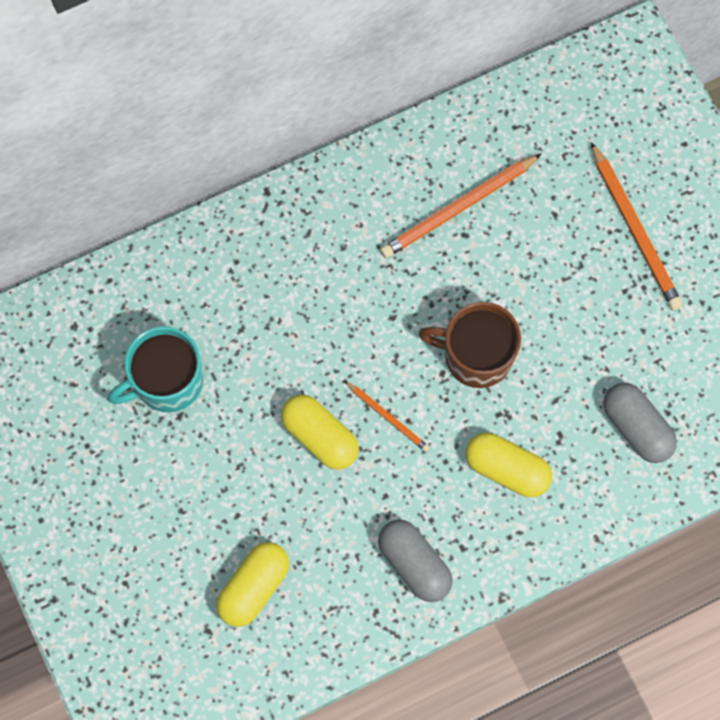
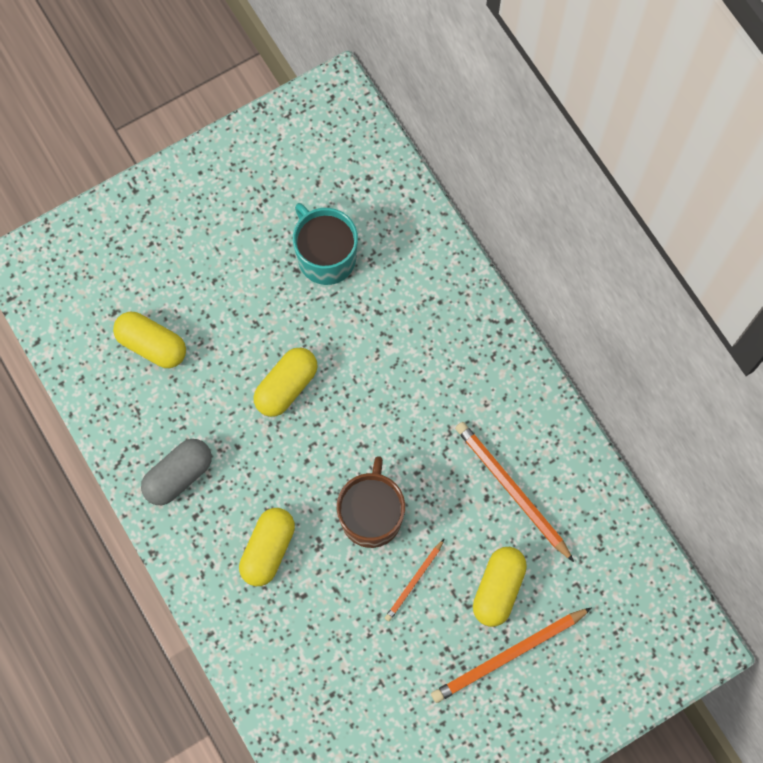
camera: 85 degrees right, 0 degrees up
orange pencil [345,381,430,452] -> orange pencil moved to [385,539,444,621]
grey capsule [603,383,677,463] -> none
none -> yellow capsule [473,547,527,627]

